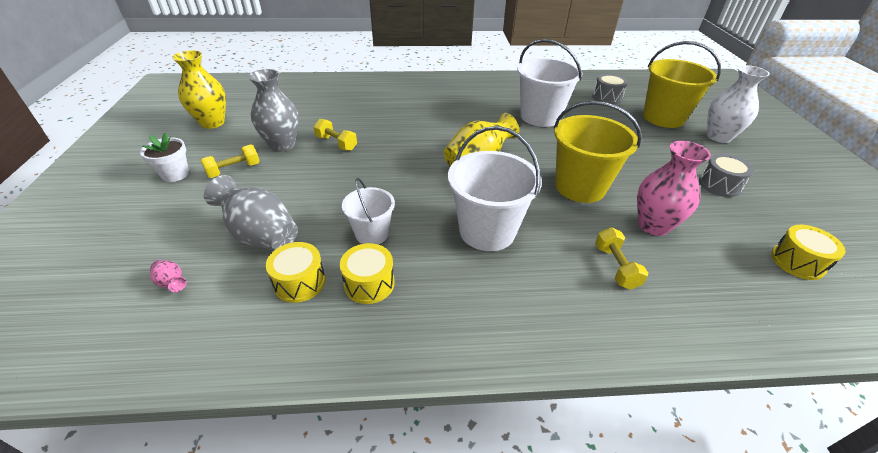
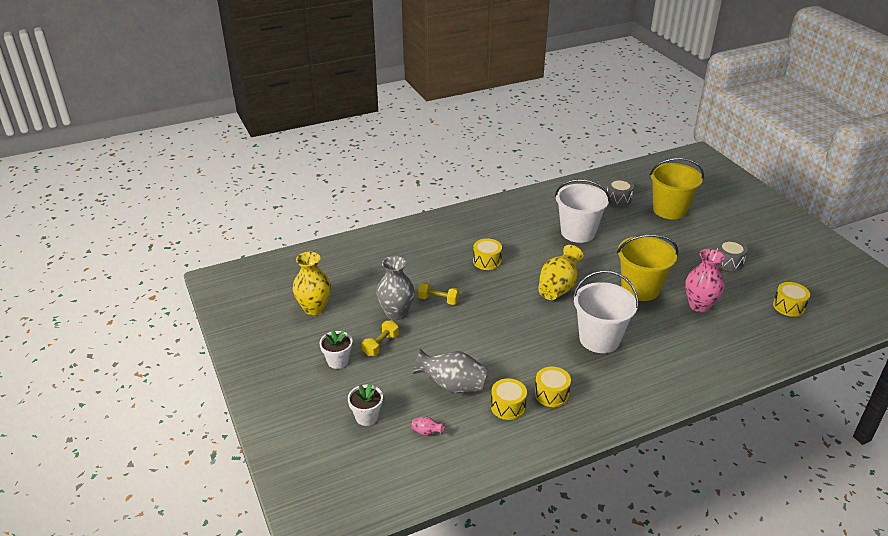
camera: 20 degrees left, 5 degrees down
white bucket [342,178,395,244] -> none
yellow dumbbell [595,227,648,290] -> none
white vase [707,65,770,143] -> none
none -> white flower pot [348,383,383,426]
none -> yellow drum [473,238,502,270]

